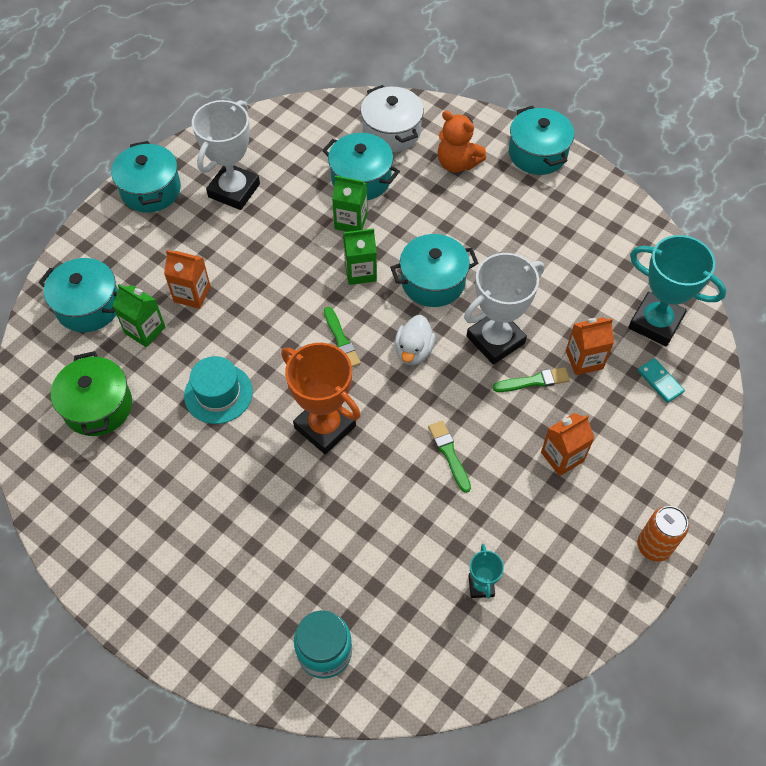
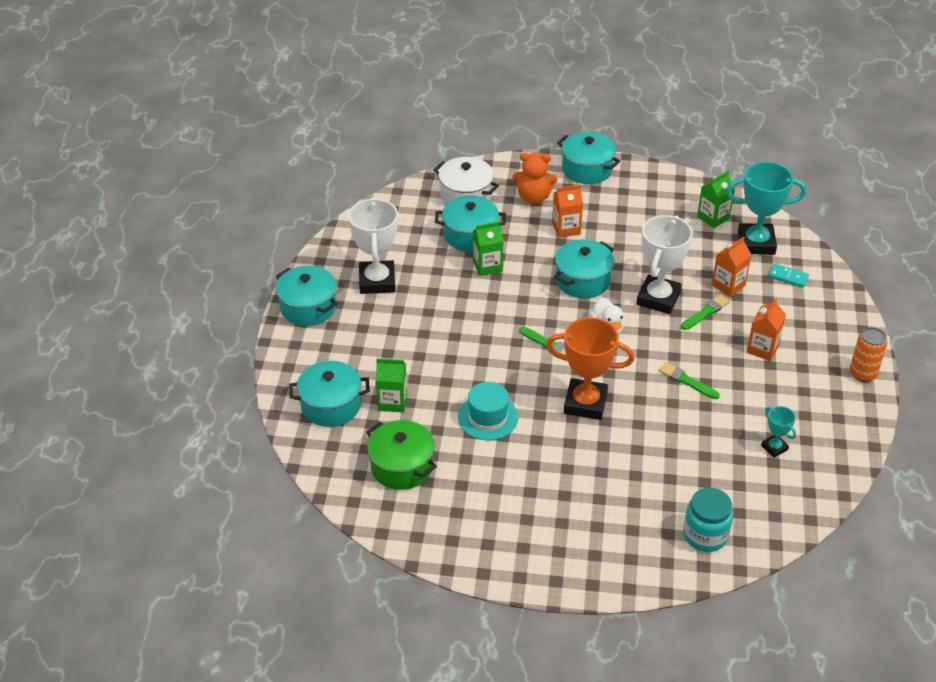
camera: 30 degrees left, 15 degrees down
orange carton [164,250,211,309] -> orange carton moved to [552,184,583,238]
green carton [343,228,377,285] -> green carton moved to [697,171,735,228]

